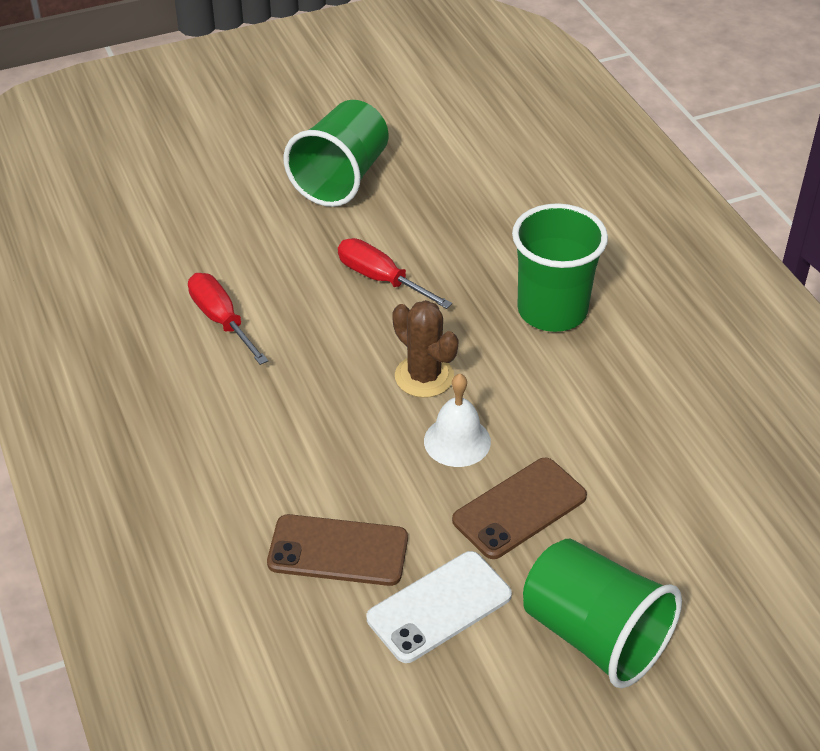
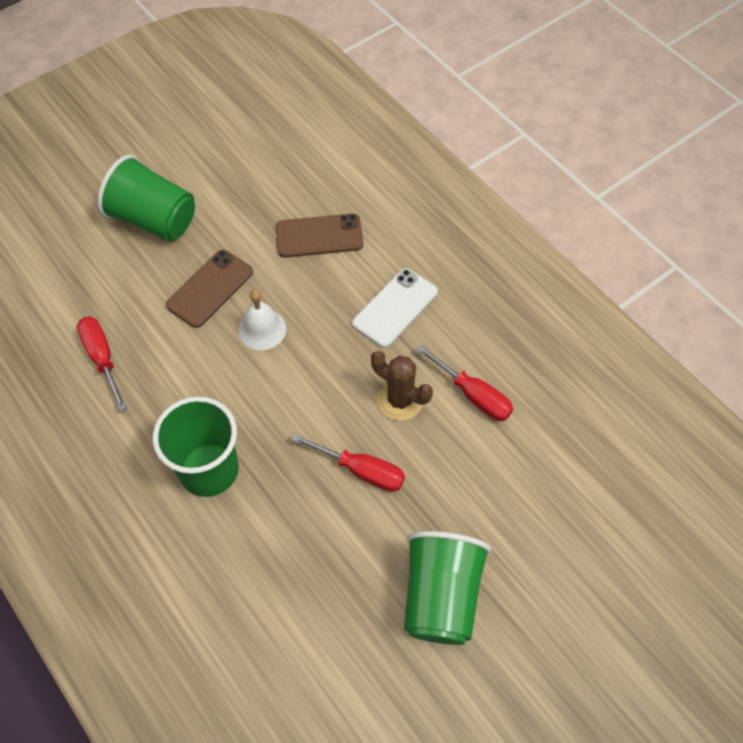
camera: 165 degrees right, 15 degrees up
white phone [367,551,512,663] -> white phone moved to [352,268,438,348]
brown cactus [392,300,459,398] -> brown cactus moved to [371,351,433,421]
none -> red screwdriver [77,317,127,411]

